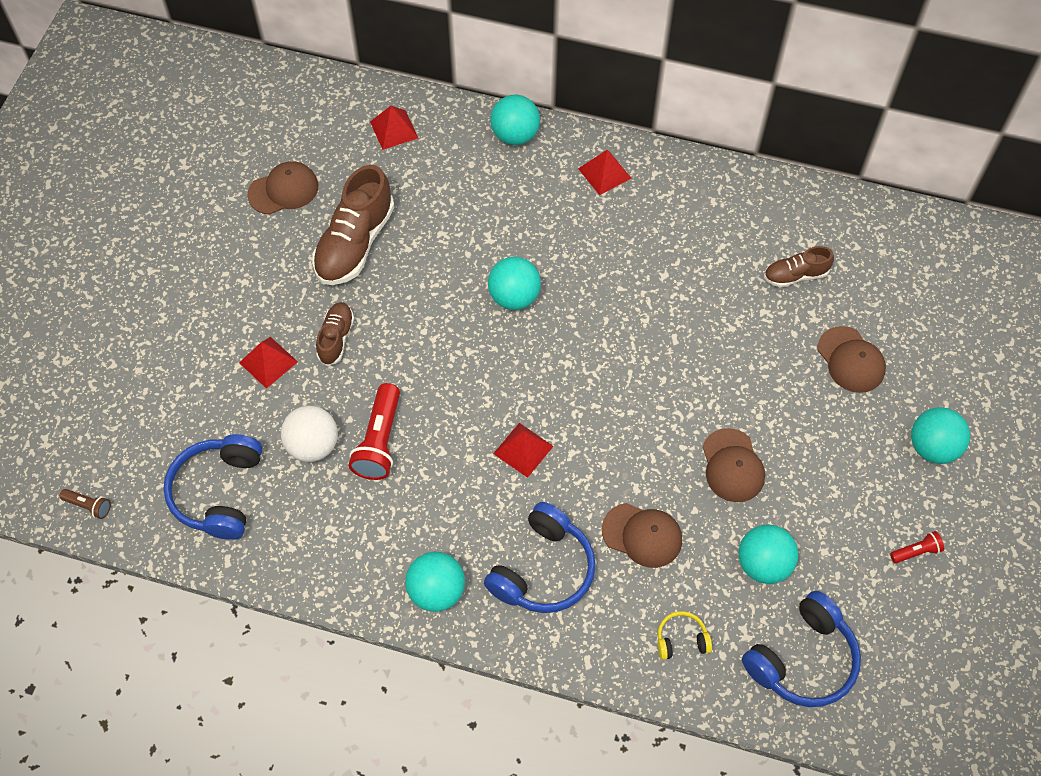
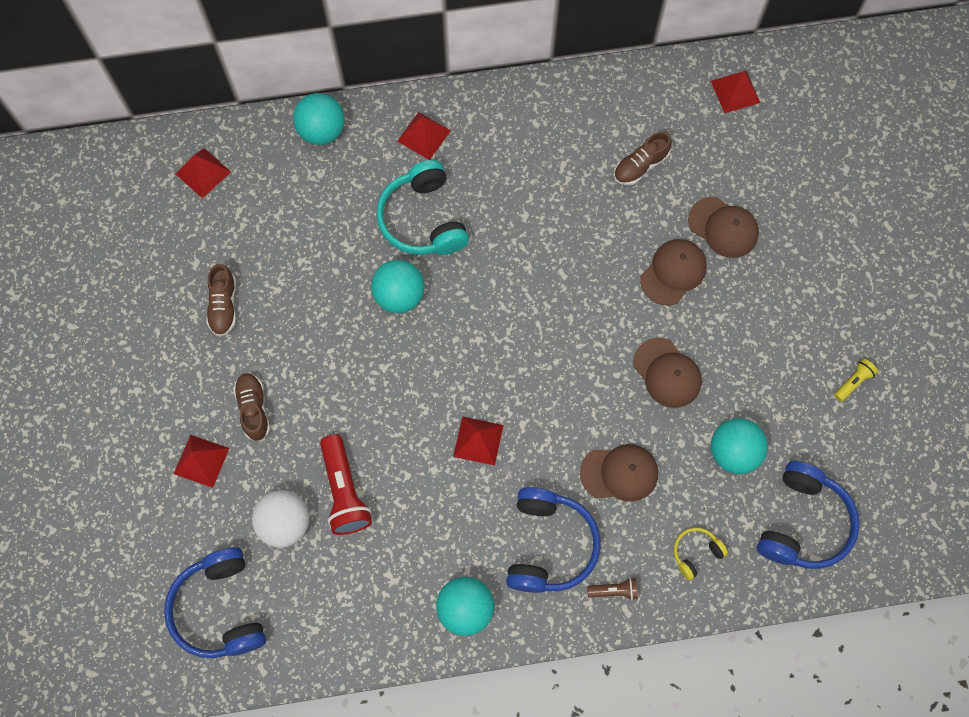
camera: 25 degrees left, 10 degrees up
brown flashlight [60,489,111,519] -> brown flashlight moved to [587,578,638,600]
brown cap [247,161,318,215] -> brown cap moved to [640,239,707,305]
brown shoe [312,165,394,285] -> brown shoe [206,264,236,337], size x0.55
red flashlight [890,531,944,563] -> yellow flashlight [834,359,878,402]
turquoise ball [911,407,970,464] -> none
none -> turquoise headphones [376,160,469,255]
none -> red pyramid [711,71,760,113]

